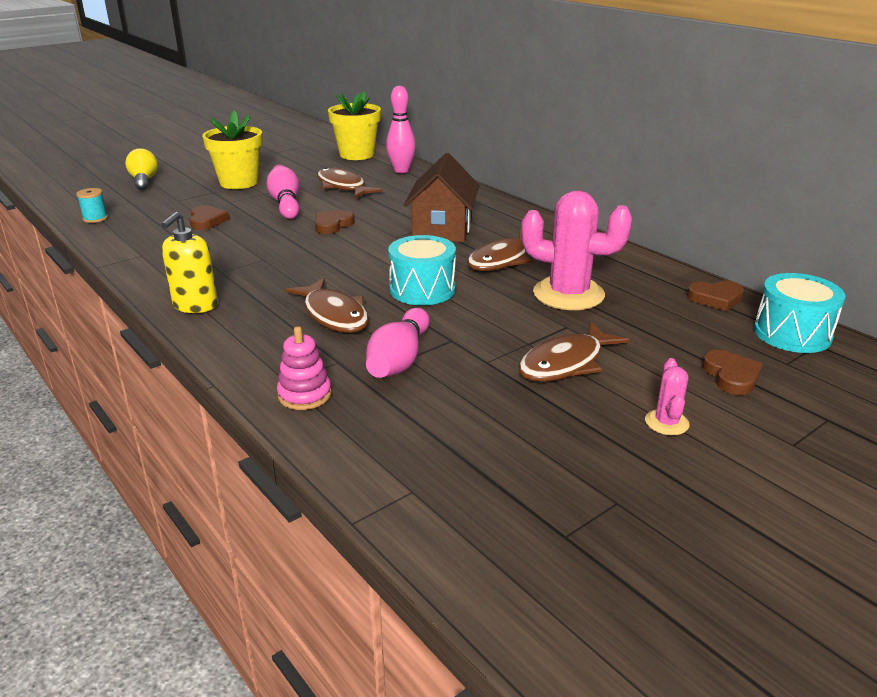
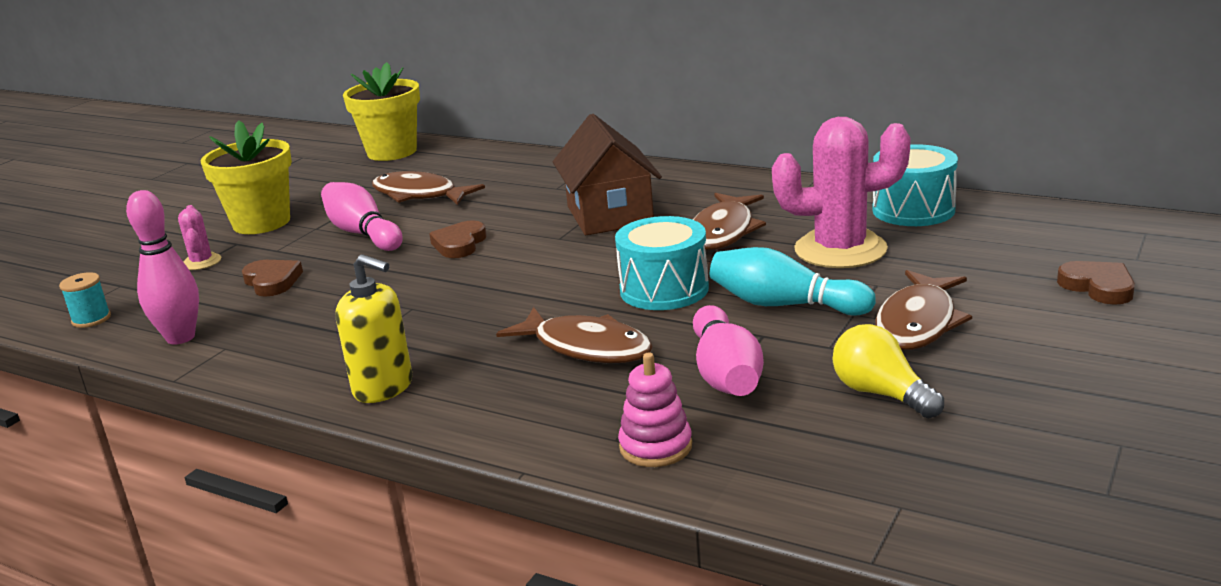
camera: 20 degrees left, 5 degrees down
yellow light bulb [125,148,158,190] -> yellow light bulb moved to [833,324,944,418]
yellow soap dispenser [161,212,218,313] -> yellow soap dispenser turned 60 degrees counterclockwise [336,254,412,403]
pink bowling pin [386,86,416,173] -> pink bowling pin moved to [126,190,199,345]
pink cactus [645,358,690,435] -> pink cactus moved to [178,205,221,270]
brown heart [687,280,744,311] -> none
turquoise drum [754,273,845,353] -> turquoise drum moved to [872,144,958,226]
none -> turquoise bowling pin [710,247,876,316]

